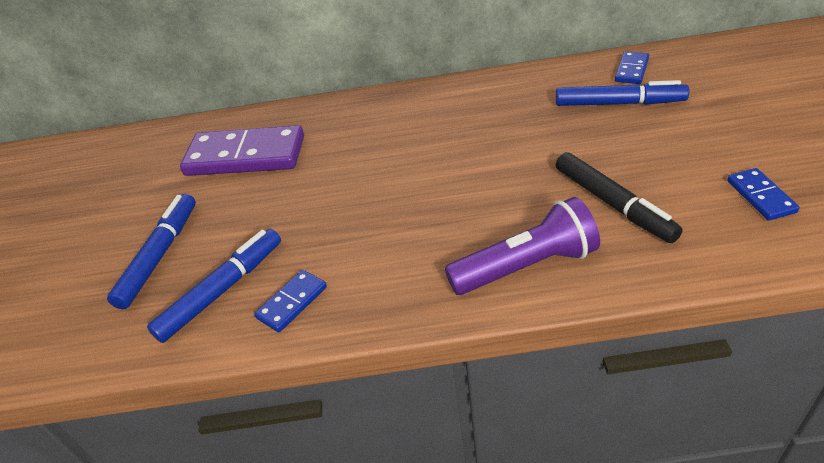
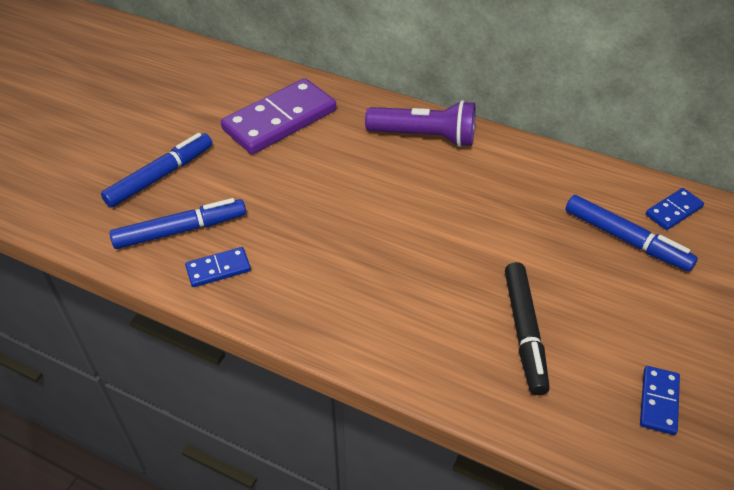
camera: 25 degrees right, 5 degrees up
purple domino [180,125,304,176] -> purple domino turned 75 degrees counterclockwise [221,78,336,154]
purple flashlight [445,197,600,295] -> purple flashlight moved to [365,100,476,147]

